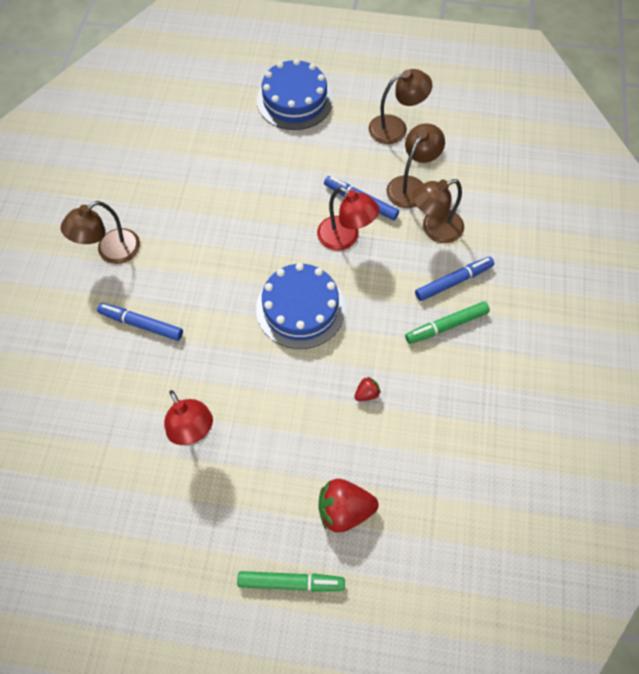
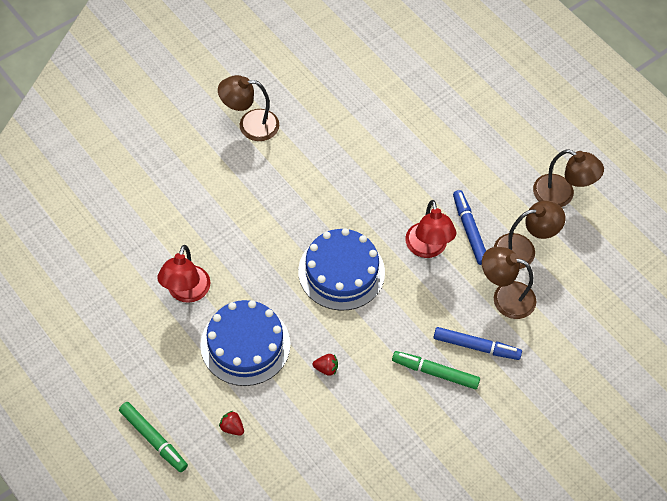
camera: 40 degrees right, 5 degrees down
blue marker [97,303,183,341] -> none
blue cake [257,59,333,130] -> blue cake moved to [200,300,290,386]
red strawberry [318,479,379,532] -> red strawberry [219,411,244,435], size x0.49

